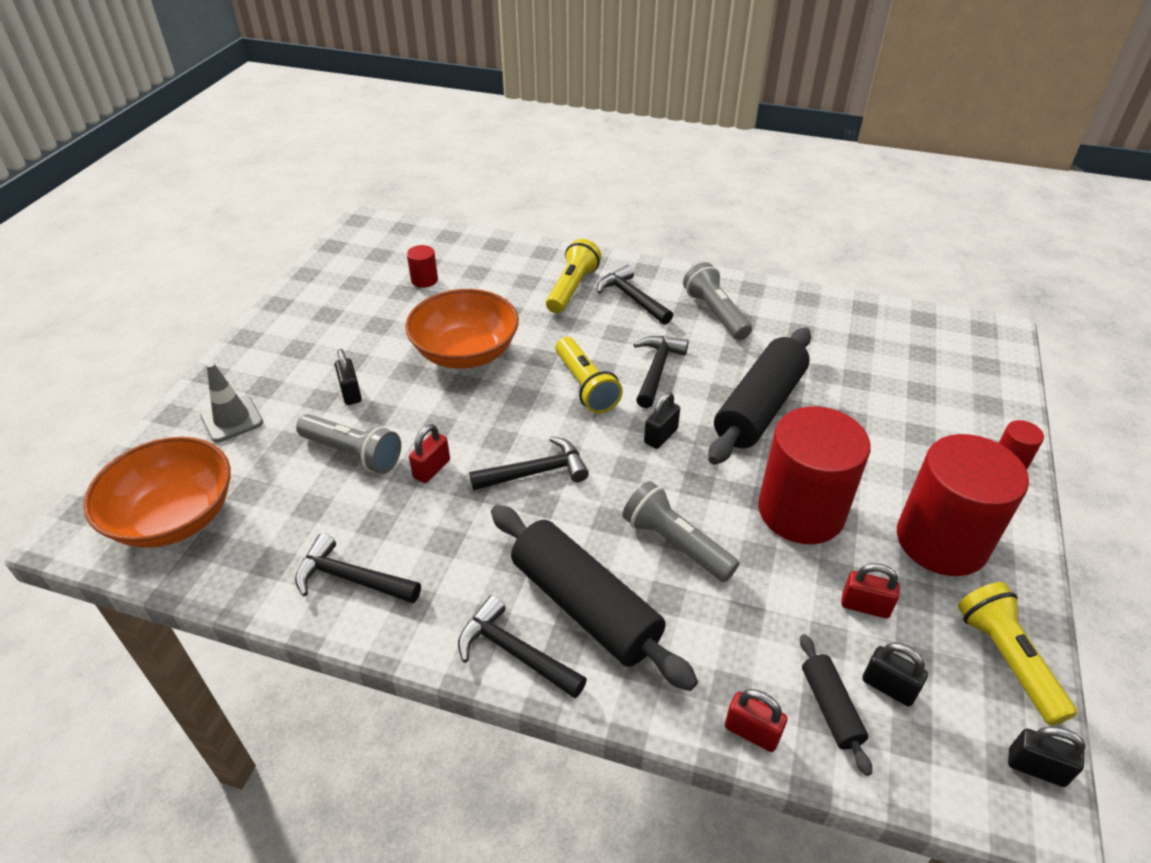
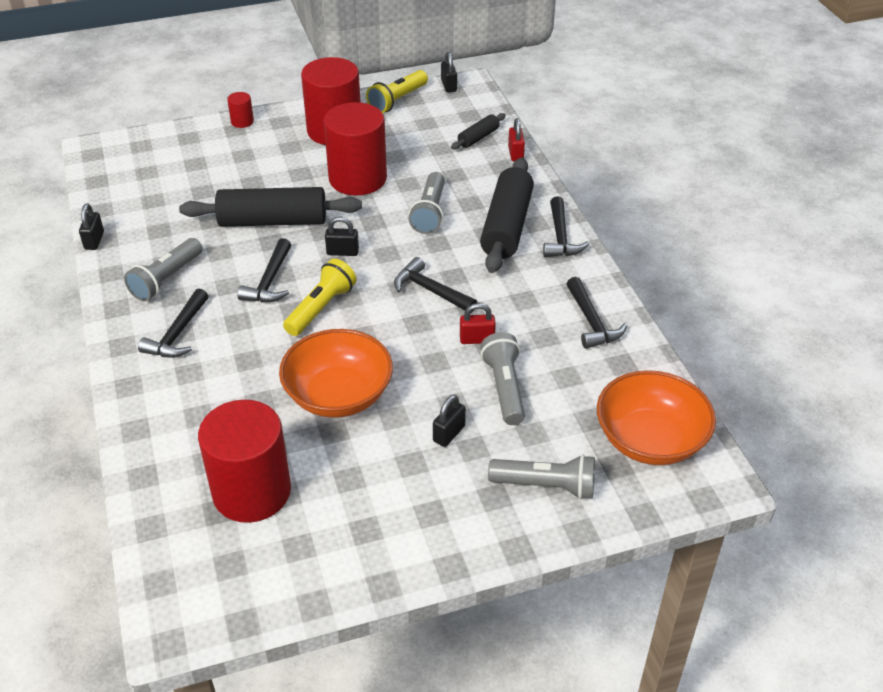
camera: 125 degrees left, 0 degrees up
grey traffic cone [200,362,263,442] -> grey flashlight [488,454,595,500]
red cylinder [407,245,438,288] -> red cylinder [198,400,291,523], size x2.40
yellow flashlight [546,239,601,313] -> none
black hammer [634,336,689,408] -> black hammer turned 60 degrees counterclockwise [238,238,291,303]
red padlock [841,563,900,618] -> none
black padlock [862,643,928,707] -> black padlock moved to [79,203,104,250]

